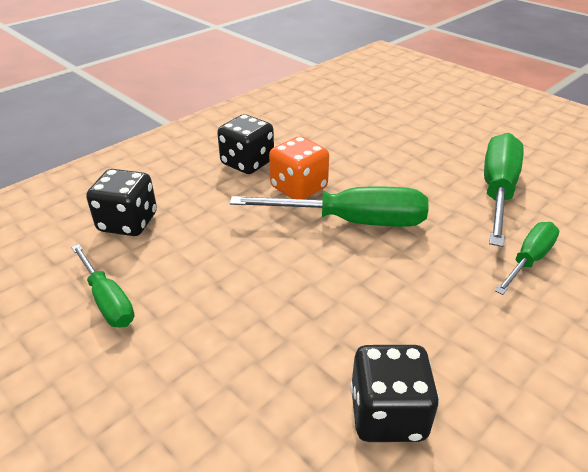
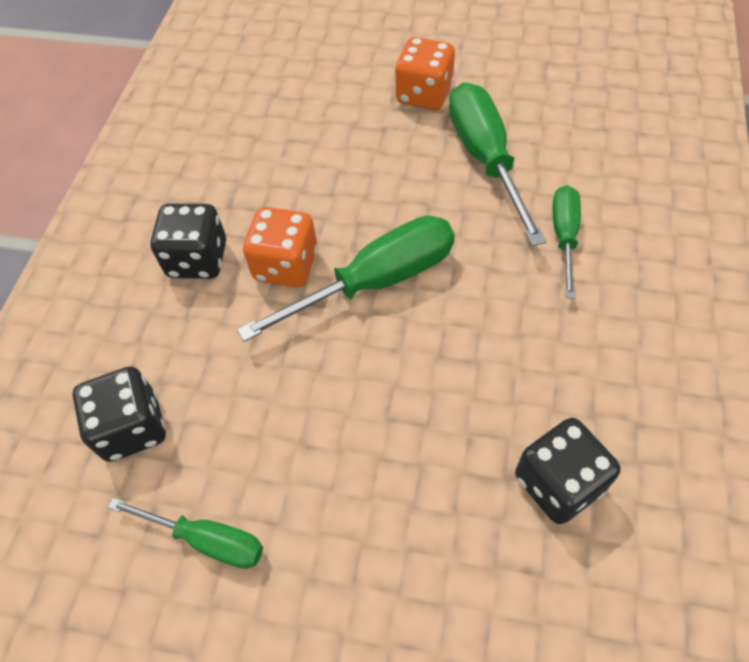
camera: 30 degrees left, 20 degrees up
none -> orange dice [395,37,455,110]

